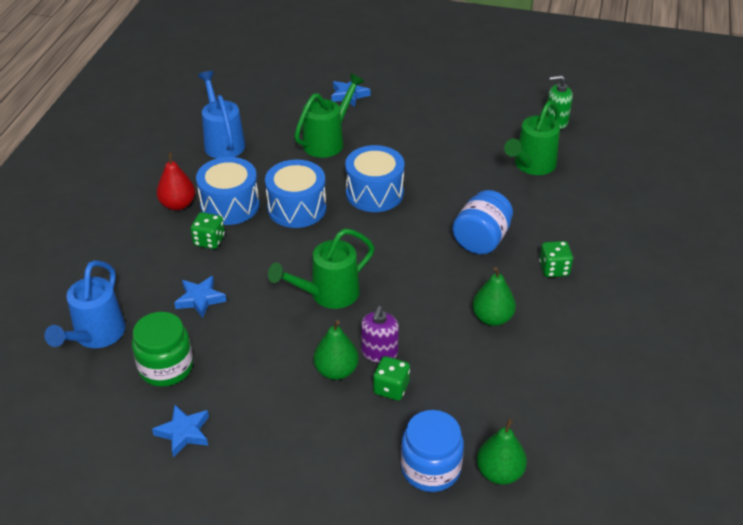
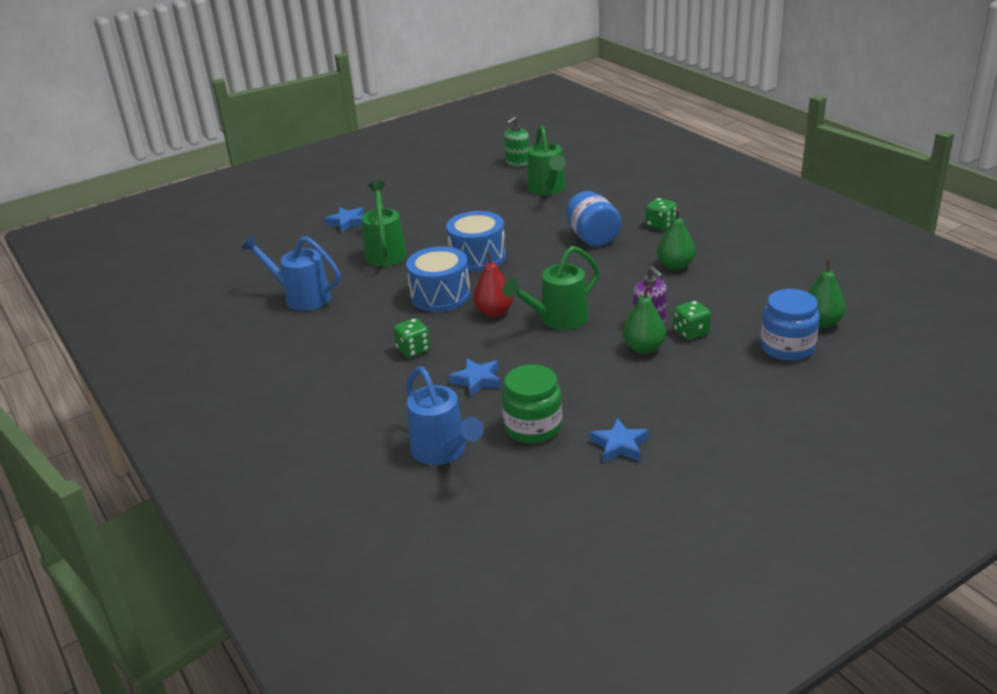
camera: 45 degrees left, 10 degrees down
red pear [156,152,195,210] -> red pear moved to [473,252,513,317]
blue drum [196,157,259,225] -> none
green watering can [268,229,374,309] -> green watering can turned 45 degrees clockwise [503,246,600,330]

